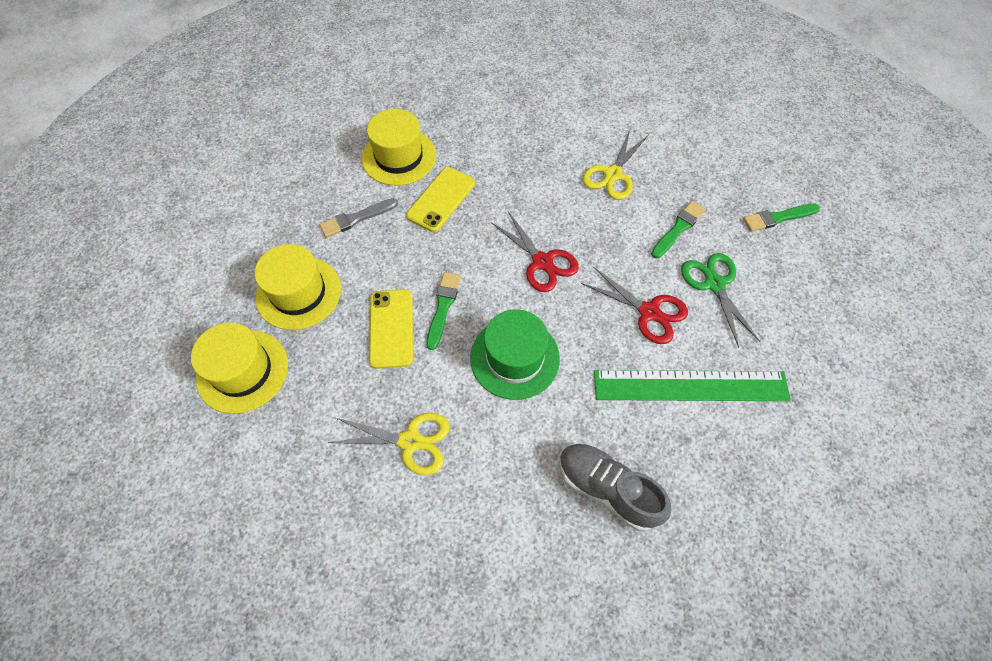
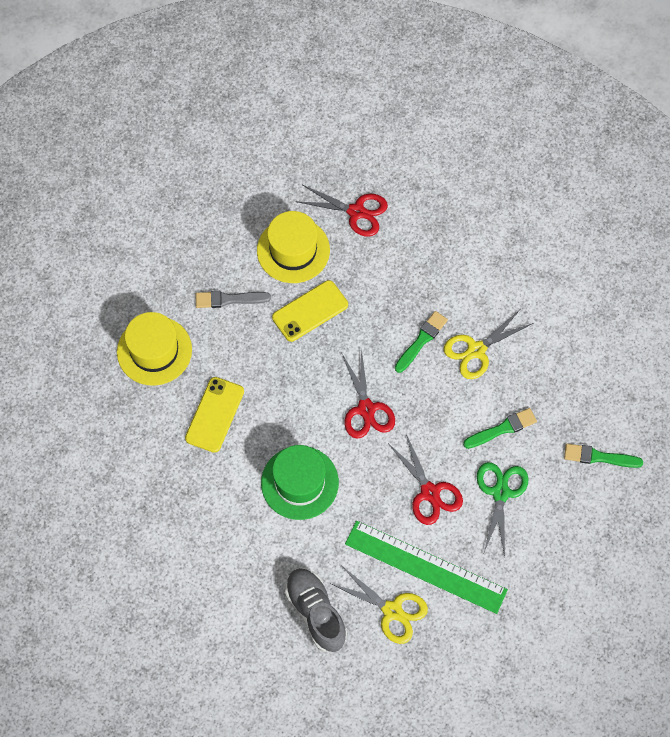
camera: 25 degrees right, 5 degrees up
yellow hat [191,323,288,414] -> none
yellow scissors [328,413,450,475] -> yellow scissors moved to [329,566,428,644]
green brush [426,272,461,350] -> green brush moved to [395,311,448,373]
none -> red scissors [295,185,388,236]

